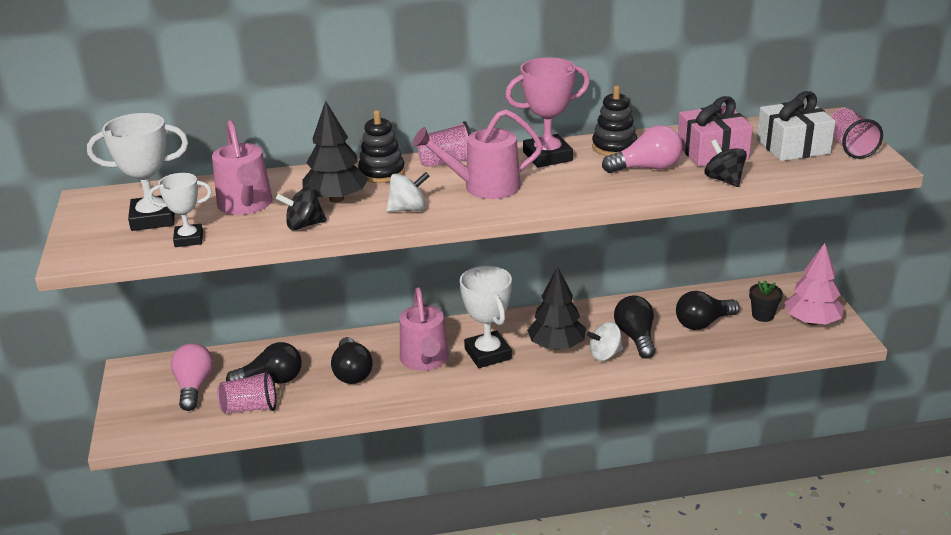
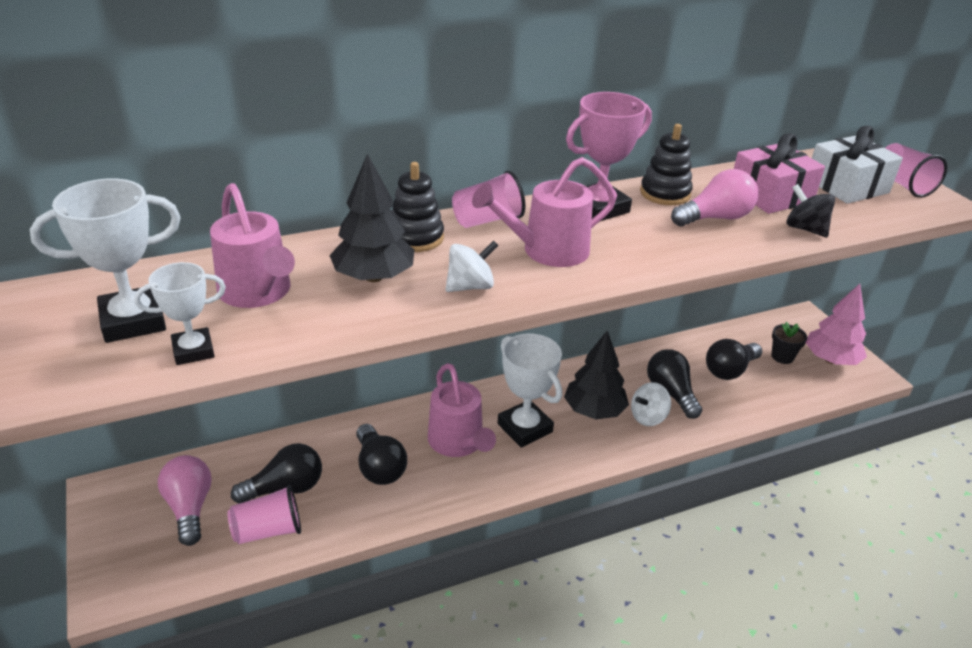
camera: 15 degrees left, 5 degrees up
black spinning top [276,187,327,230] -> none

